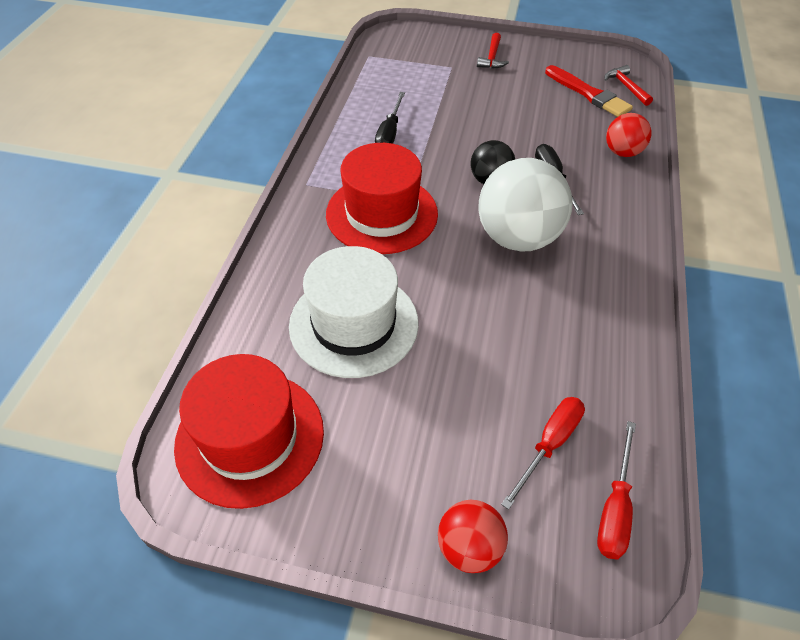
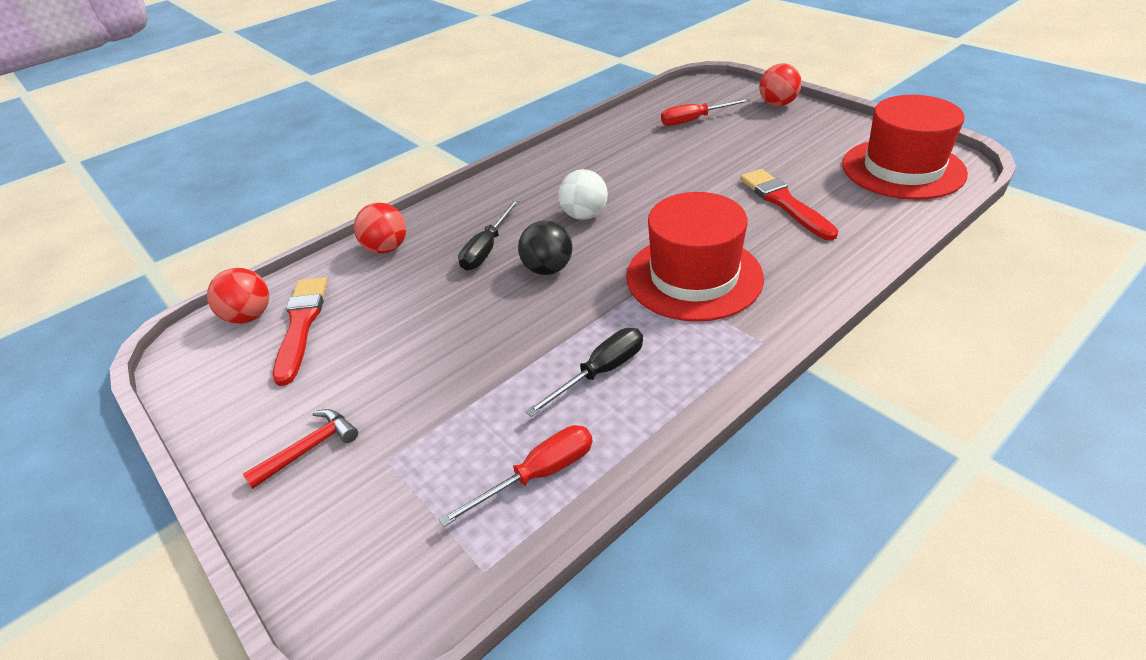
camera: 140 degrees left, 10 degrees down
white hat [289,246,419,378] -> red brush [740,169,838,240]
white ball [478,158,573,252] -> white ball [558,169,608,220], size x0.54
red screwdriver [597,421,636,560] -> red screwdriver moved to [439,425,593,527]
red hammer [604,65,653,106] -> red ball [207,268,269,324]

